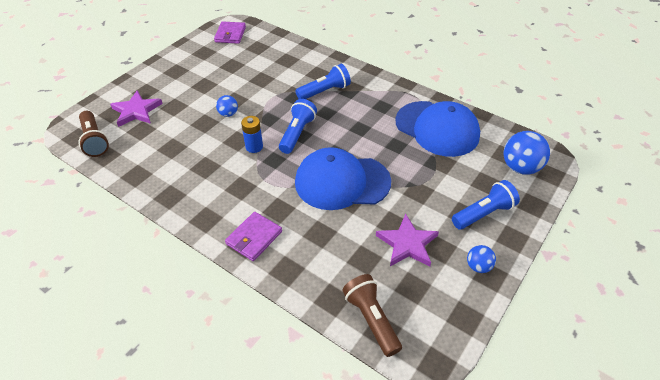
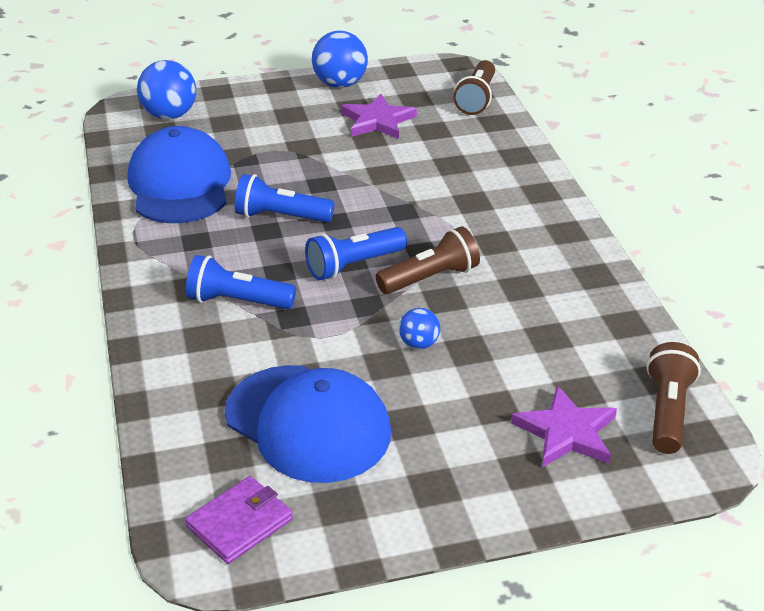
camera: 140 degrees left, 10 degrees down
purple wallet [225,212,282,261] -> none
blue battery [241,116,263,153] -> brown flashlight [376,226,480,294]
blue cap [295,147,391,210] -> blue cap moved to [225,365,391,483]
blue flashlight [452,180,520,230] -> blue flashlight moved to [235,174,334,222]
blue ball [467,245,496,273] -> blue ball [312,31,368,88], size x1.82

